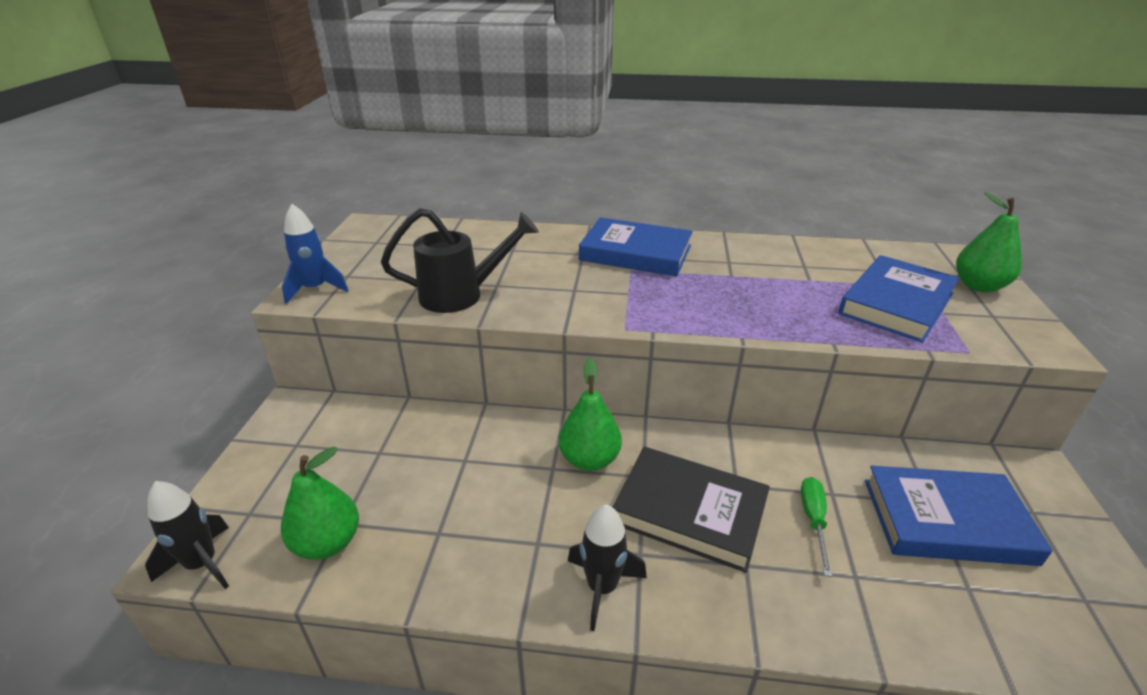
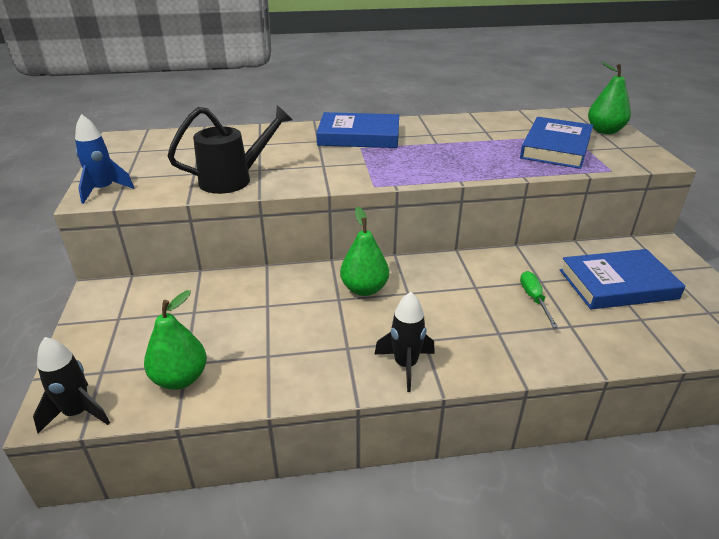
camera: 15 degrees left, 0 degrees up
black book [613,447,770,573] -> none

